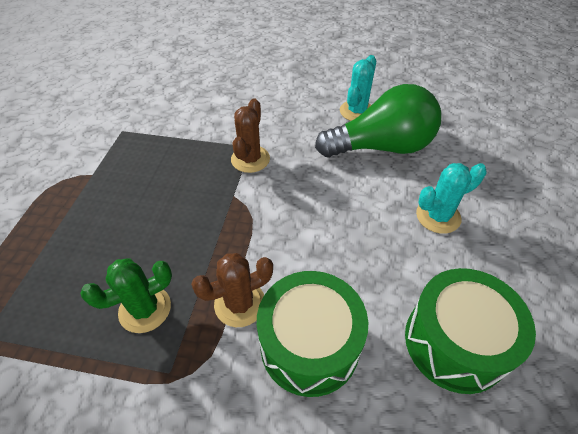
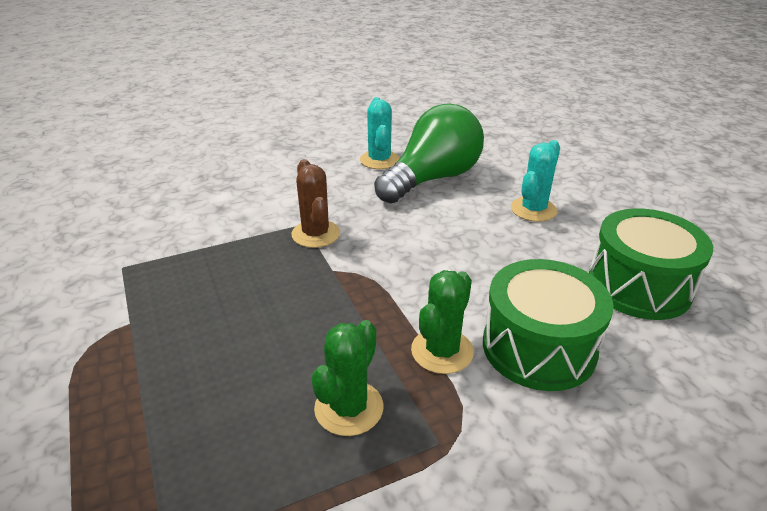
camera: 35 degrees left, 15 degrees down
brown cactus [191,253,273,327] -> green cactus [411,270,474,374]

